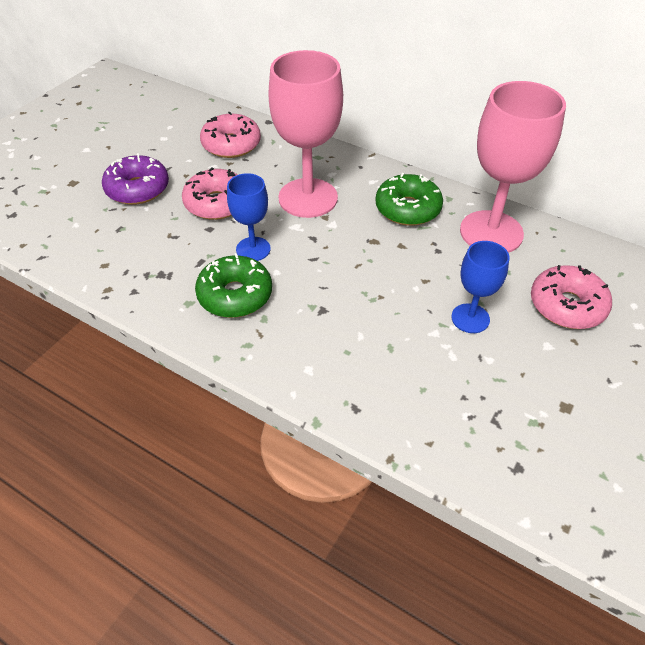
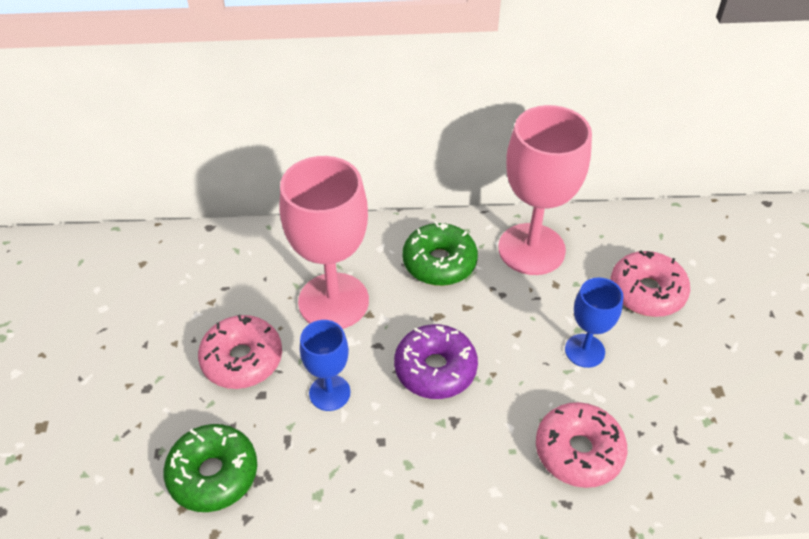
camera: 35 degrees left, 0 degrees up
purple donut [102,153,169,205] -> purple donut moved to [394,324,478,399]
green donut [195,253,272,318] -> green donut moved to [163,424,257,512]
pink donut [200,112,261,158] -> pink donut moved to [536,402,627,488]

